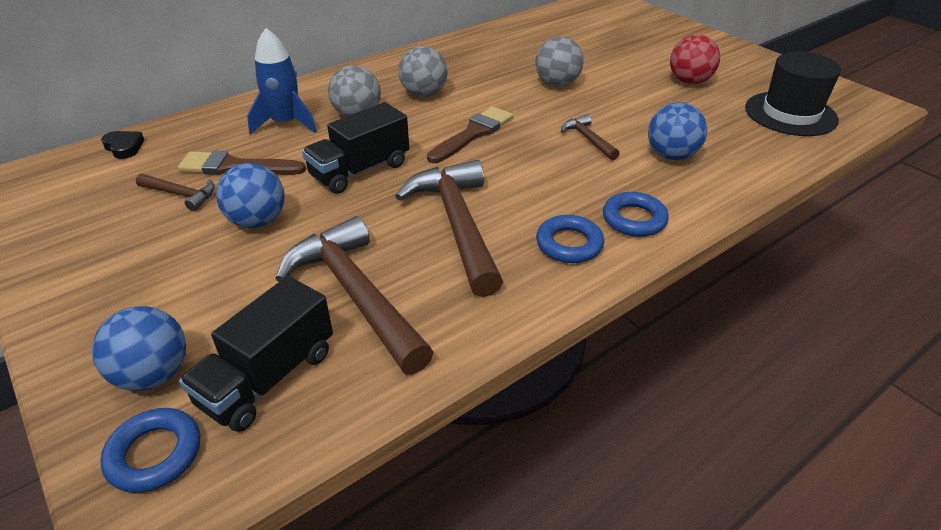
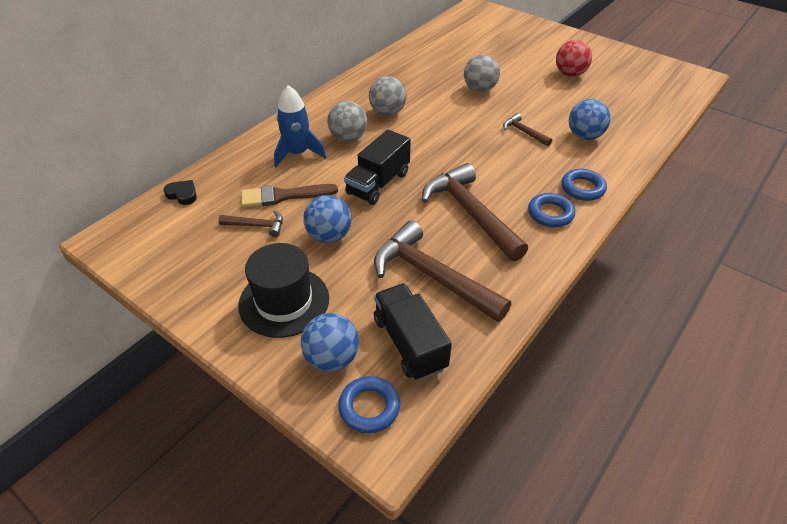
camera: 15 degrees left, 5 degrees up
black truck [179,276,333,432] -> black truck turned 135 degrees clockwise [374,283,452,381]
brown brush [427,106,513,163] -> none
black hat [745,52,841,136] -> black hat moved to [238,243,329,338]

